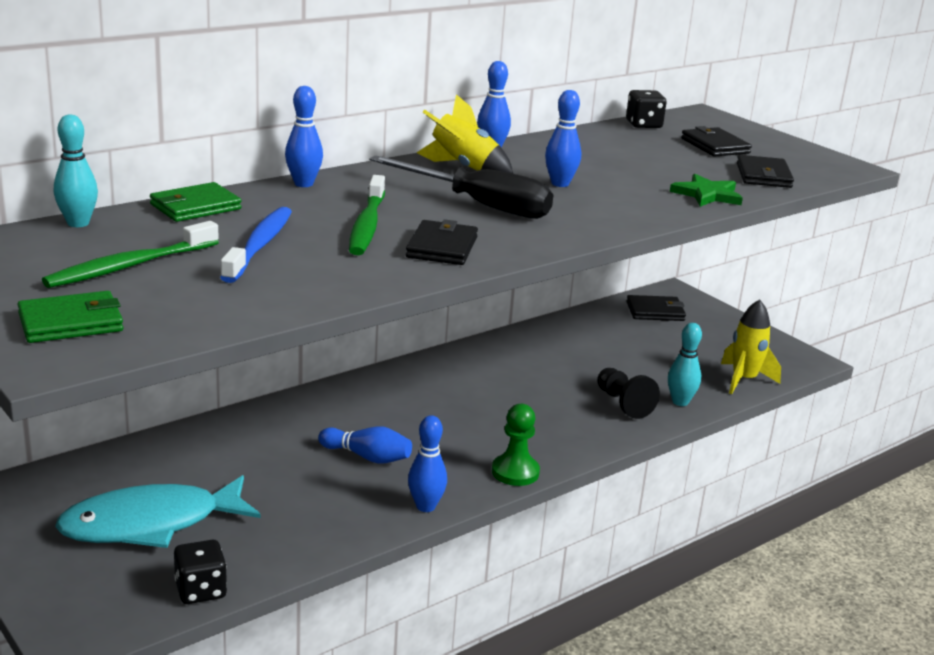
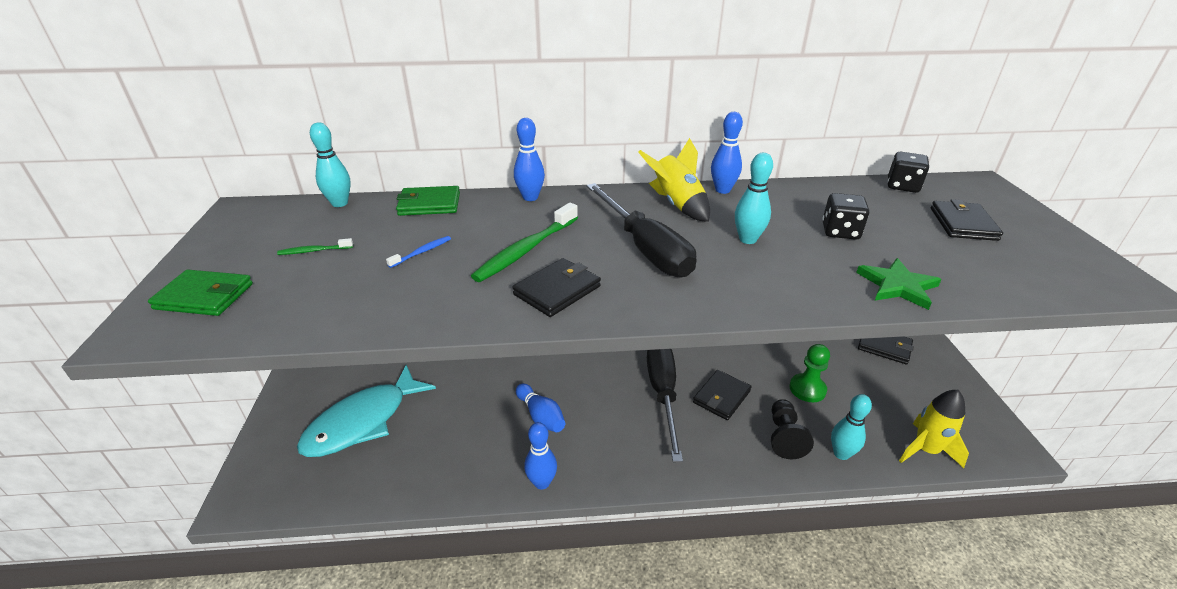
camera: 35 degrees right, 10 degrees up
green toothbrush [42,221,219,288] -> green toothbrush [277,238,353,255], size x0.48
turquoise fish [55,475,261,548] -> turquoise fish turned 60 degrees counterclockwise [297,365,436,457]
black dice [174,540,227,604] -> black dice moved to [822,193,869,240]
blue toothbrush [220,207,292,283] -> blue toothbrush [386,236,451,268], size x0.48
green pawn [492,404,540,486] -> green pawn moved to [790,344,830,402]
blue bowling pin [545,90,581,187] -> turquoise bowling pin [735,153,773,244]
black wallet [737,155,794,188] -> black wallet moved to [693,370,752,420]
none -> black screwdriver [647,349,683,462]

